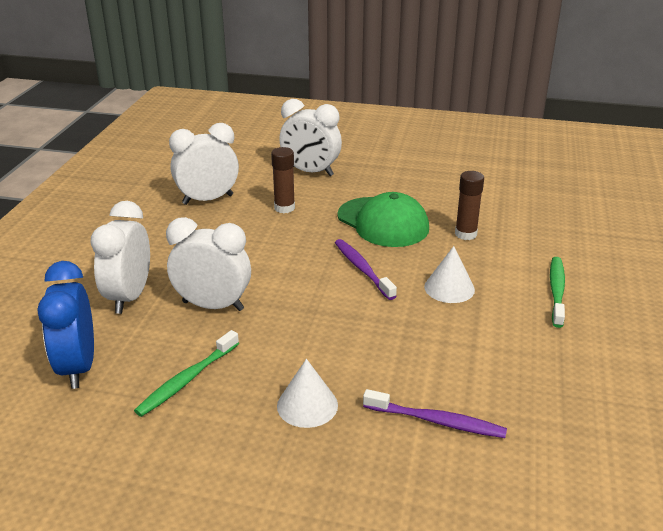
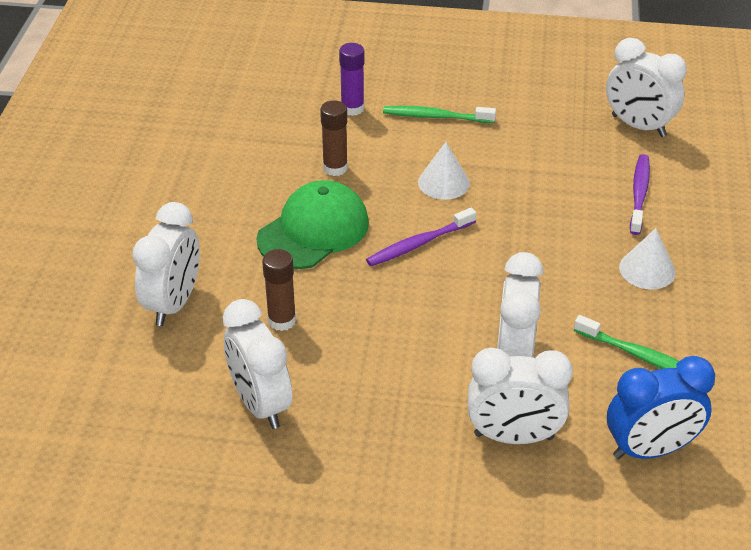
camera: 95 degrees left, 10 degrees up
none -> purple glue stick [339,43,365,116]
none -> white clock [606,38,687,137]

